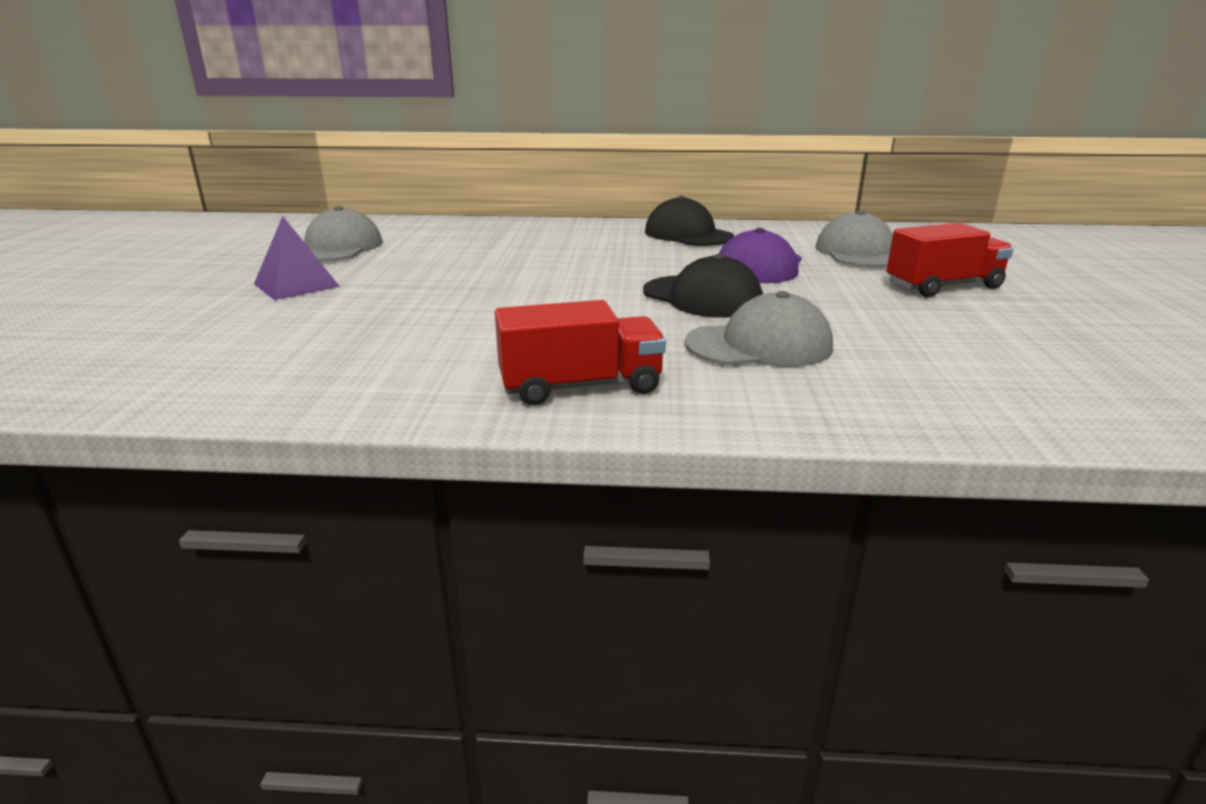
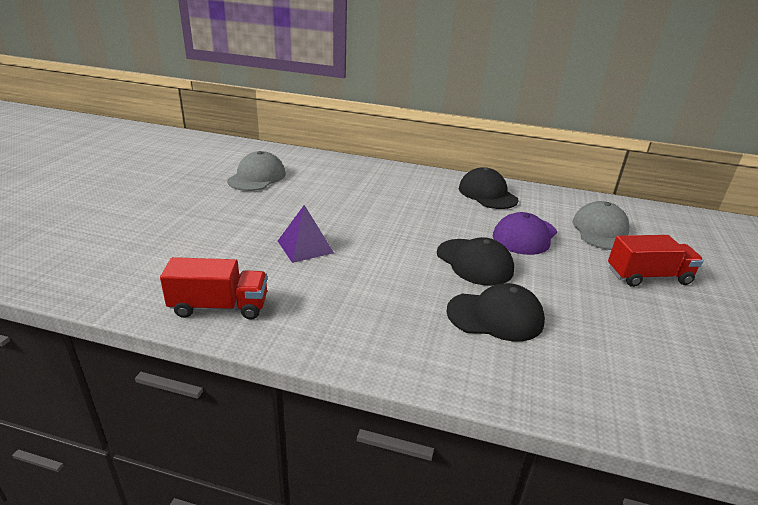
camera: 10 degrees right, 5 degrees up
purple pyramid [254,216,340,300] -> purple pyramid moved to [278,205,334,263]
red truck [495,300,666,406] -> red truck moved to [160,257,267,320]
grey cap [685,291,833,367] -> black cap [446,283,545,342]

